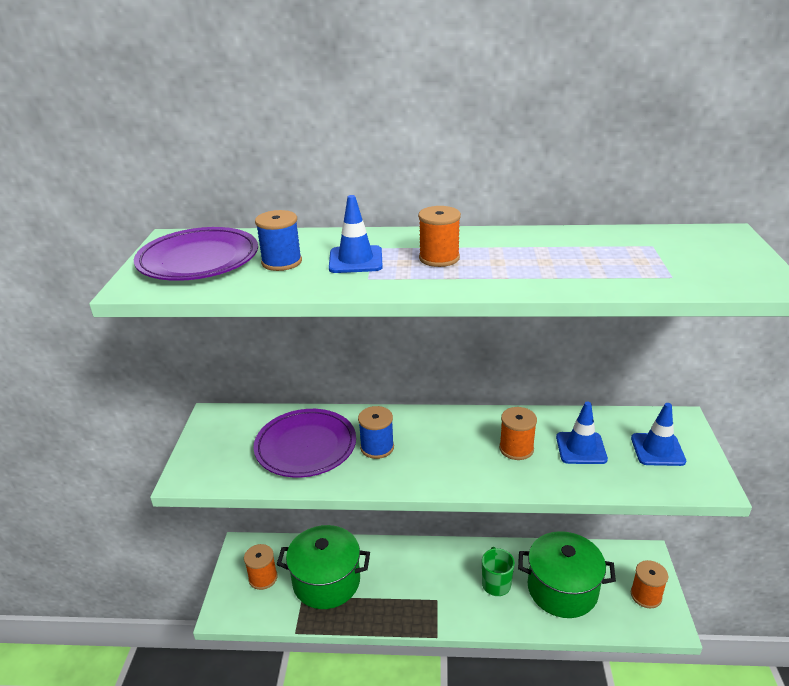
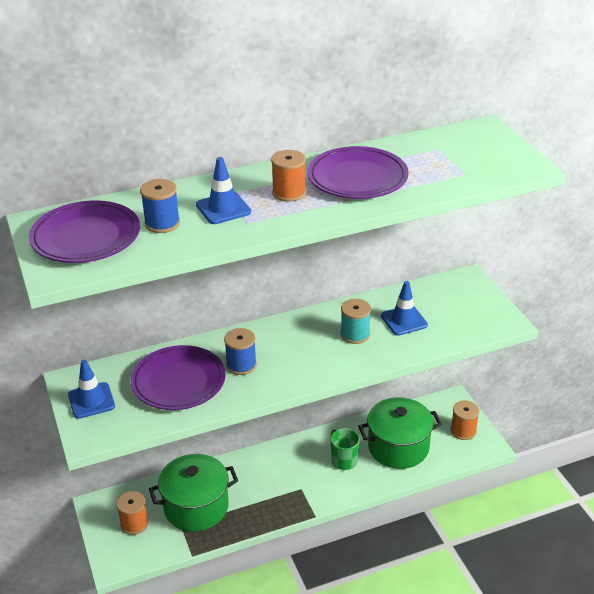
camera: 25 degrees left, 5 degrees up
orange spool [499,407,537,460] -> turquoise spool [341,299,371,344]
blue traffic cone [631,403,686,466] -> blue traffic cone moved to [68,360,115,419]
none -> purple plate [308,146,409,199]

